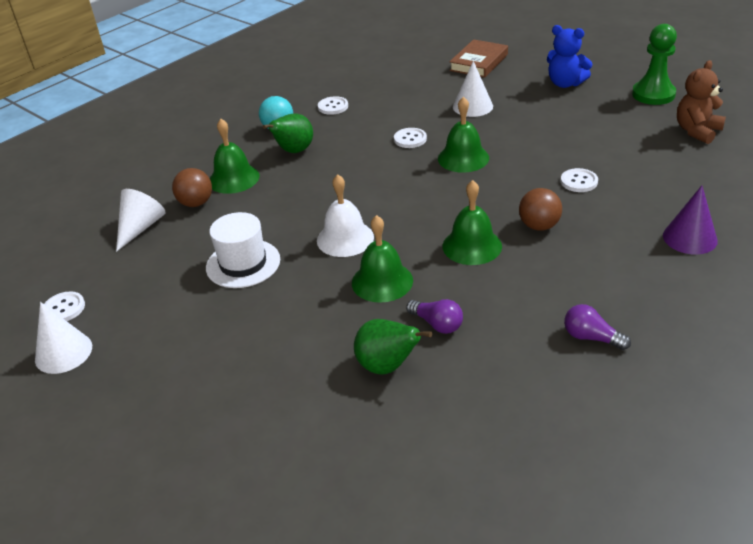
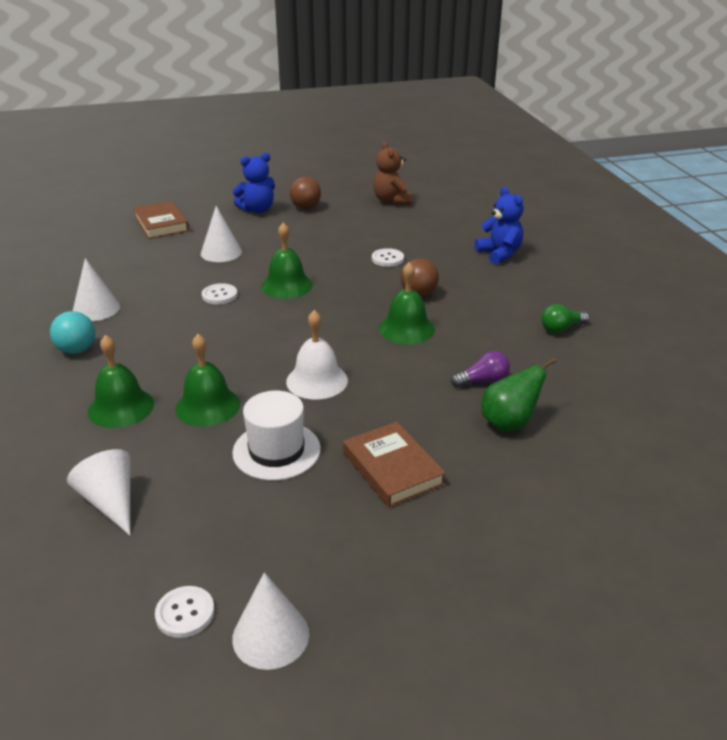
camera: 60 degrees left, 5 degrees down
brown ball [172,168,212,207] -> brown ball moved to [290,177,321,209]
green pear [263,113,313,153] -> none
white button [318,96,348,115] -> white cone [73,258,120,321]
green bell [352,215,413,303] -> green bell moved to [175,334,240,427]
purple light bulb [564,304,631,350] -> green light bulb [541,304,589,333]
green pawn [632,24,677,105] -> none
purple cone [663,185,718,255] -> blue teddy bear [475,187,523,264]
none -> brown book [343,422,446,508]

